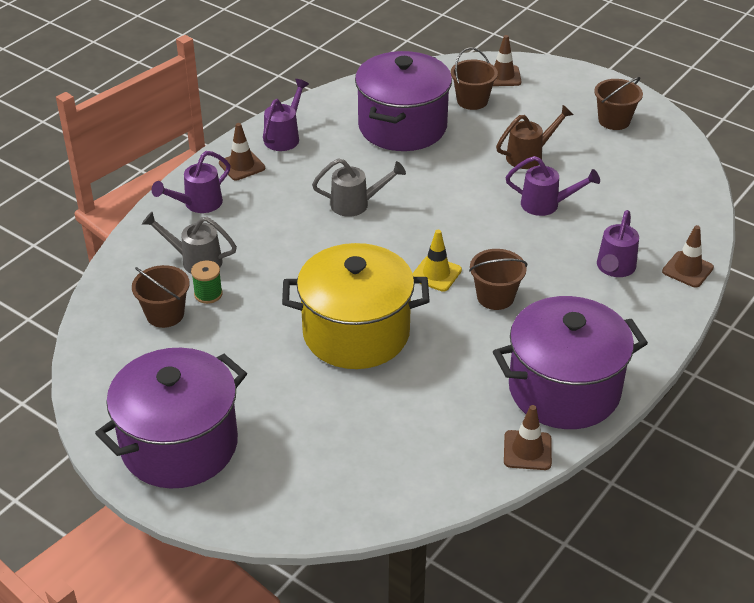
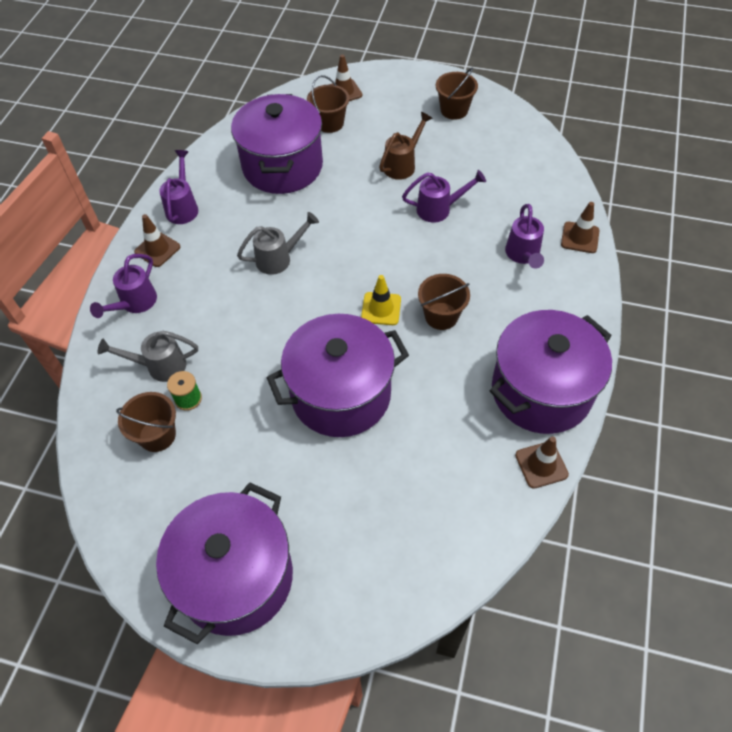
camera: 20 degrees left, 15 degrees up
yellow pot [282,243,429,369] -> purple pot [267,314,409,437]

